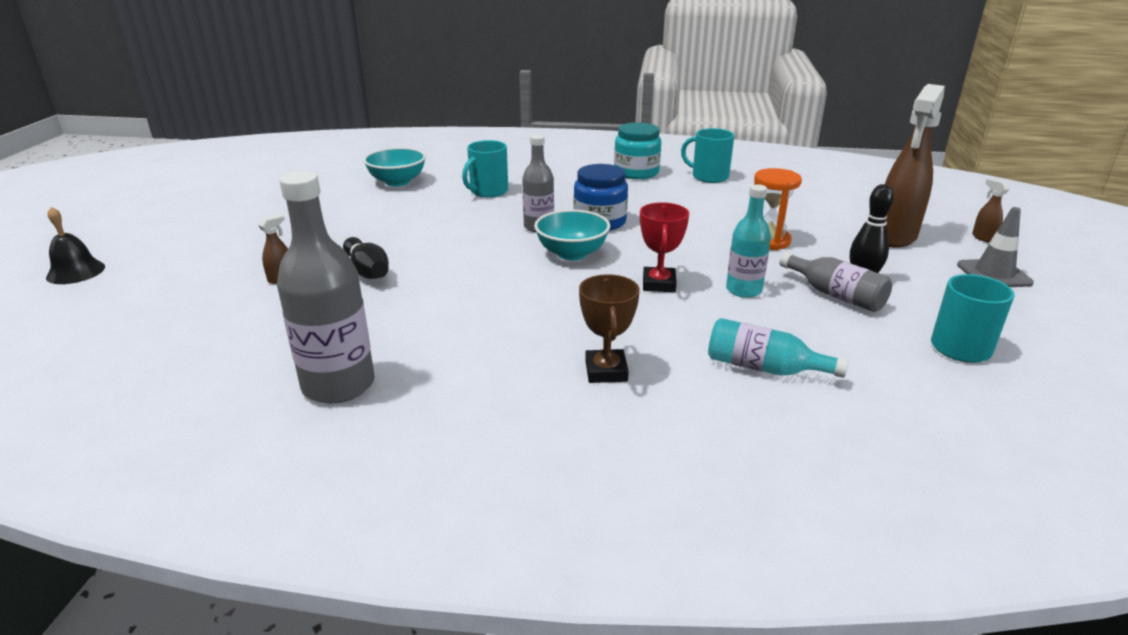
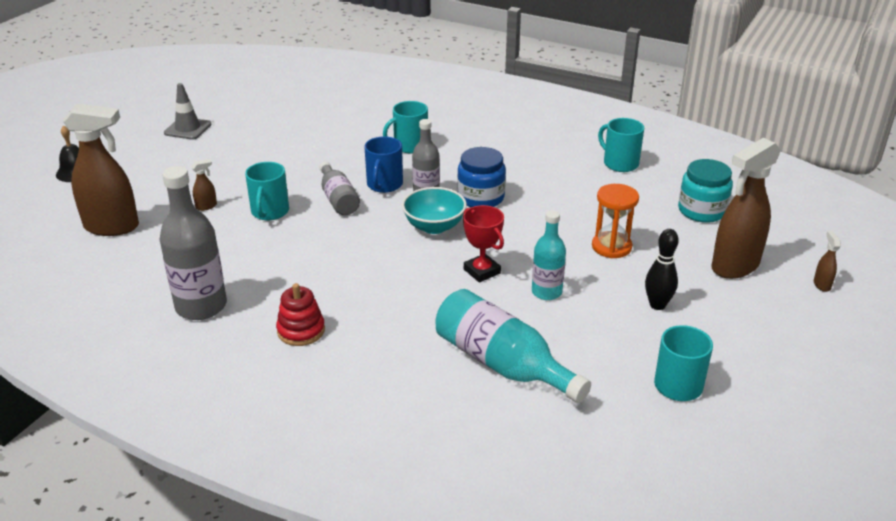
camera: 20 degrees right, 5 degrees up
black bowling pin [343,237,389,279] -> turquoise mug [245,162,289,220]
turquoise bowl [363,147,426,187] -> none
brown trophy [579,274,640,383] -> none
turquoise jar [614,122,661,179] -> turquoise jar moved to [678,159,733,223]
red trophy [640,202,689,292] -> red trophy turned 60 degrees counterclockwise [463,205,504,282]
turquoise bottle [708,318,849,378] -> turquoise bottle [436,289,591,403], size x1.63
grey bottle [780,252,892,312] -> grey bottle moved to [319,162,360,215]
grey traffic cone [957,207,1034,287] -> grey traffic cone moved to [164,83,212,140]
none -> brown spray bottle [63,104,139,236]
none -> red stacking toy [276,283,325,346]
none -> blue mug [364,136,403,193]

